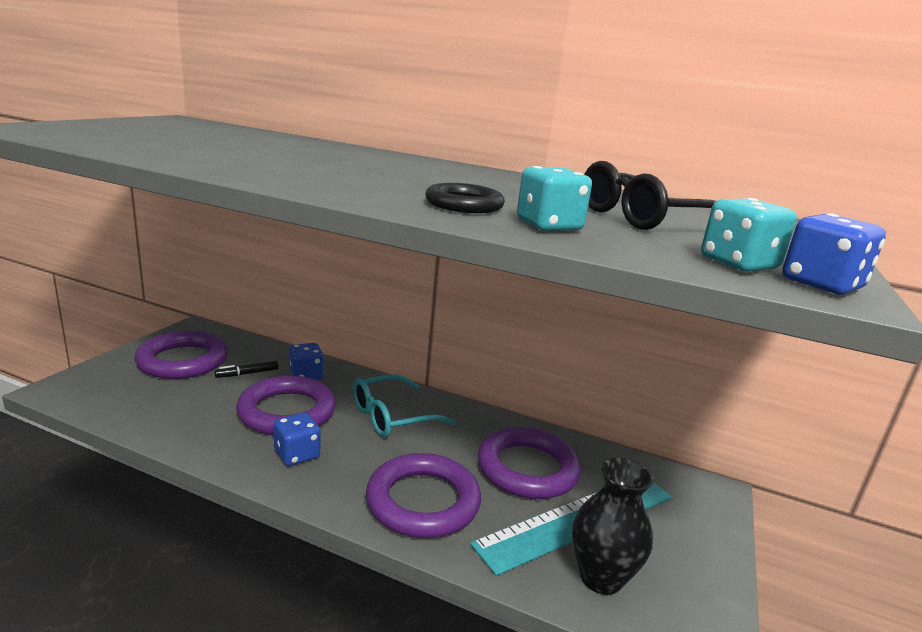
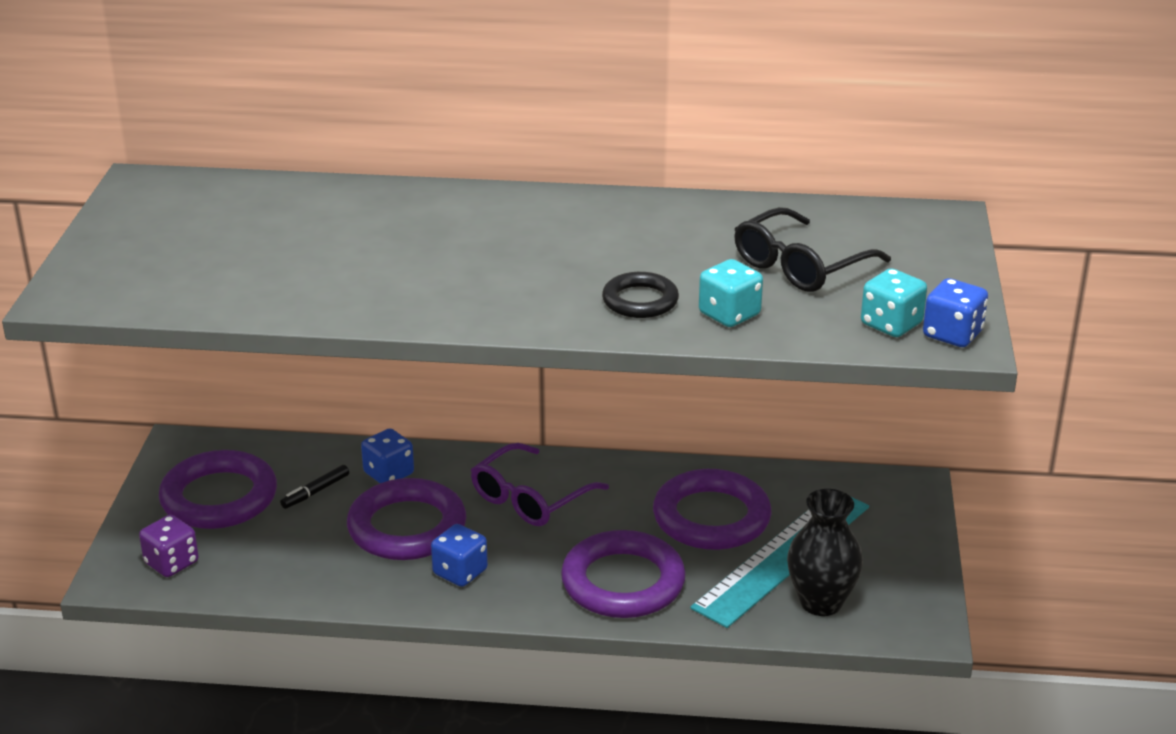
camera: 15 degrees left, 10 degrees up
turquoise glasses [353,374,456,437] -> purple glasses [471,443,609,526]
none -> purple dice [139,515,199,577]

